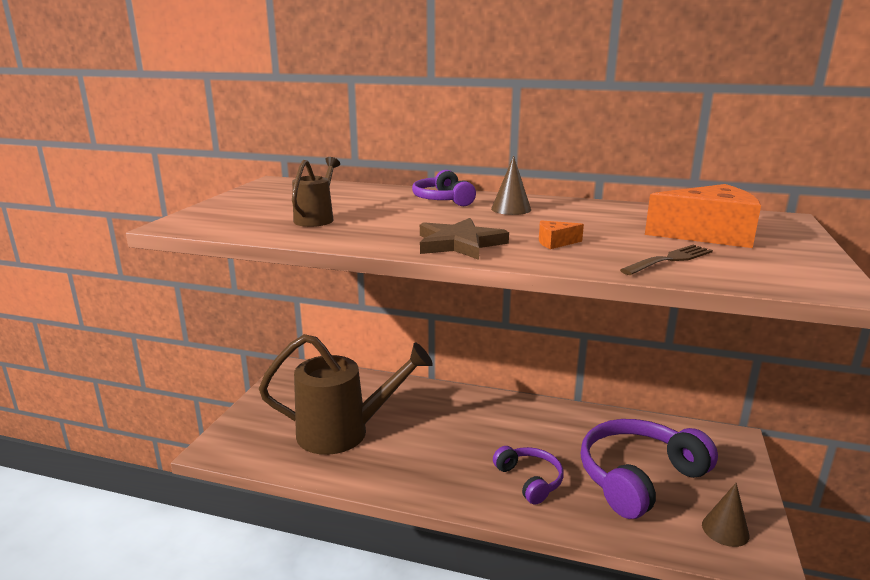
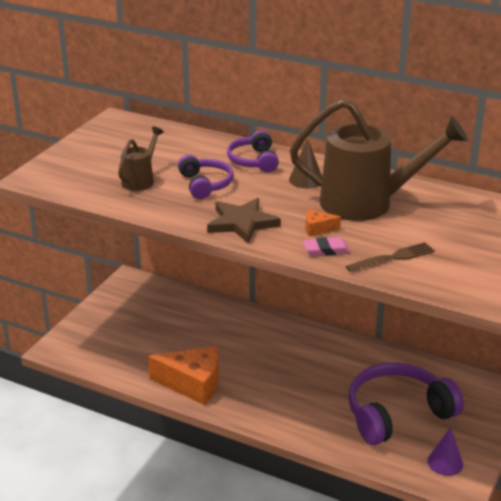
camera: 10 degrees right, 10 degrees up
brown watering can [259,334,433,455] -> brown watering can moved to [290,99,468,221]
purple headphones [493,446,563,504] -> purple headphones moved to [178,155,234,199]
orange cheese [645,184,761,248] -> orange cheese moved to [148,346,219,405]
brown cone [702,483,750,547] -> purple cone [427,427,463,476]
none -> pink eraser [303,237,350,256]

